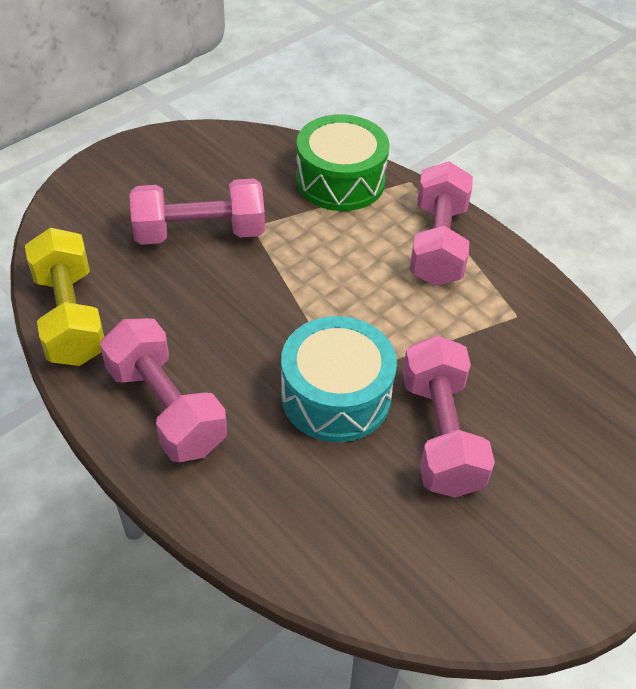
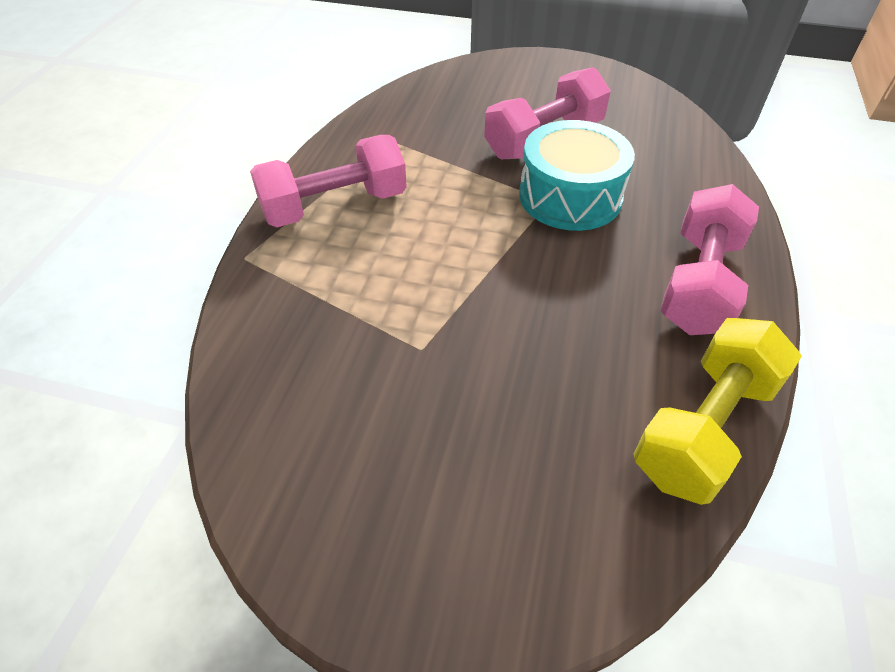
camera: 120 degrees left, 0 degrees up
pink dumbbell [129,178,265,245] -> none
green drum [296,114,389,211] -> none

